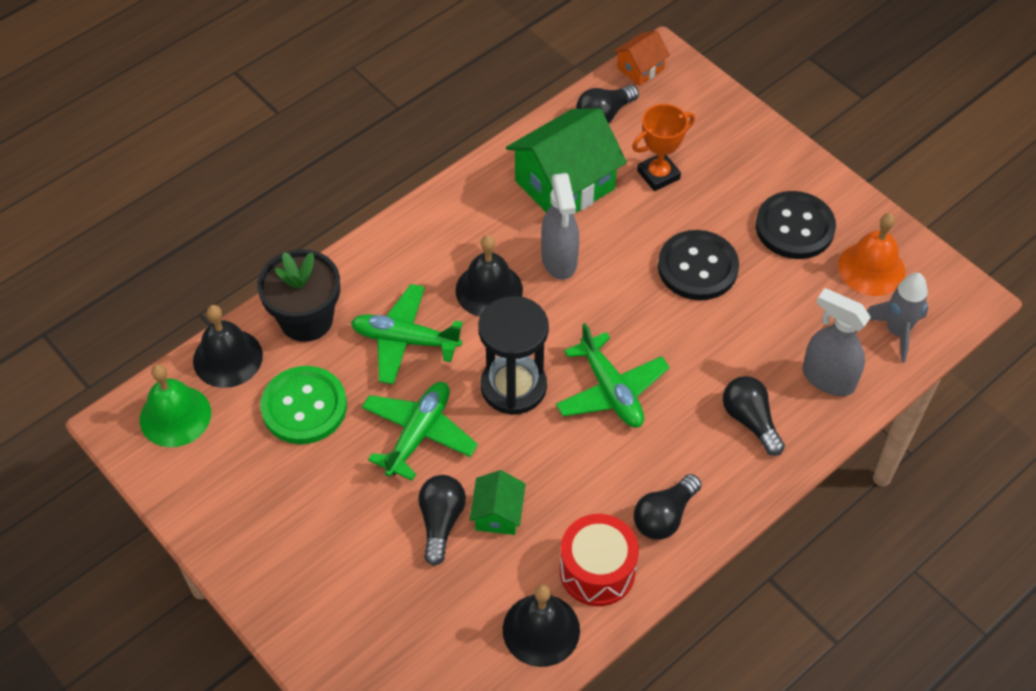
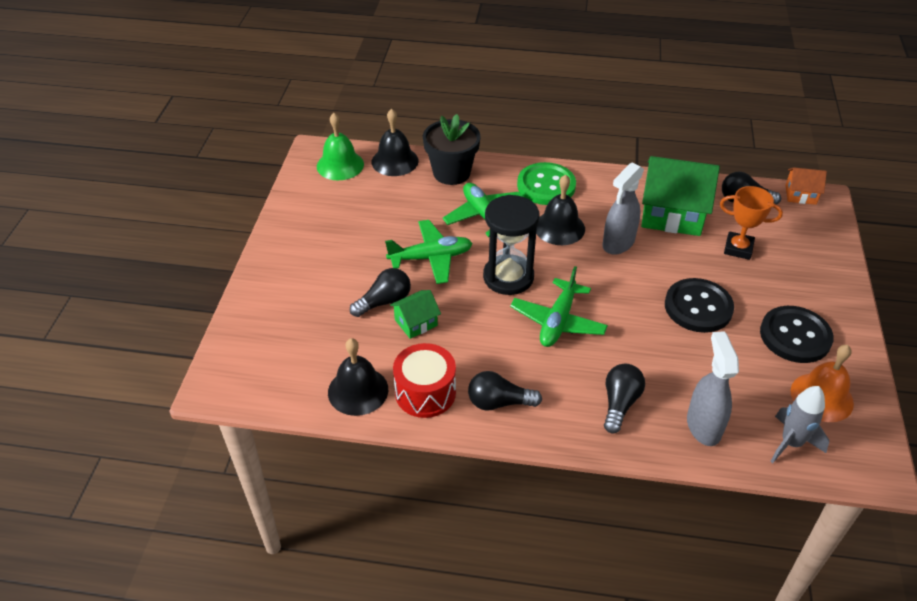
camera: 50 degrees right, 10 degrees down
green button [260,366,347,444] -> green button moved to [517,162,576,205]

